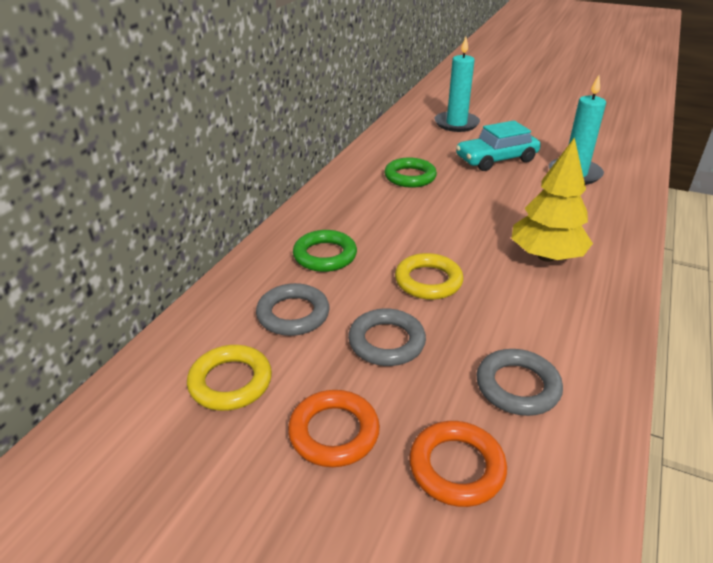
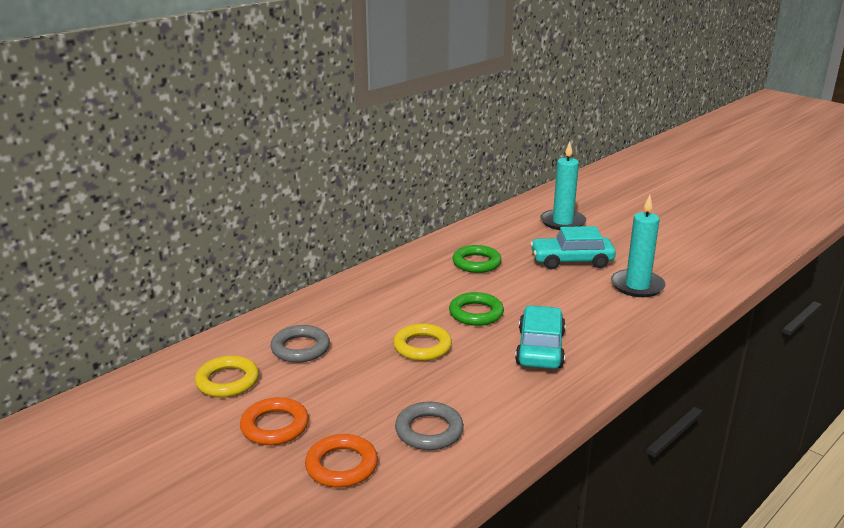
camera: 20 degrees right, 10 degrees down
green ring [293,230,357,272] -> green ring moved to [449,292,504,326]
grey ring [348,308,426,366] -> none
yellow tree [511,137,593,262] -> turquoise car [515,305,566,369]

